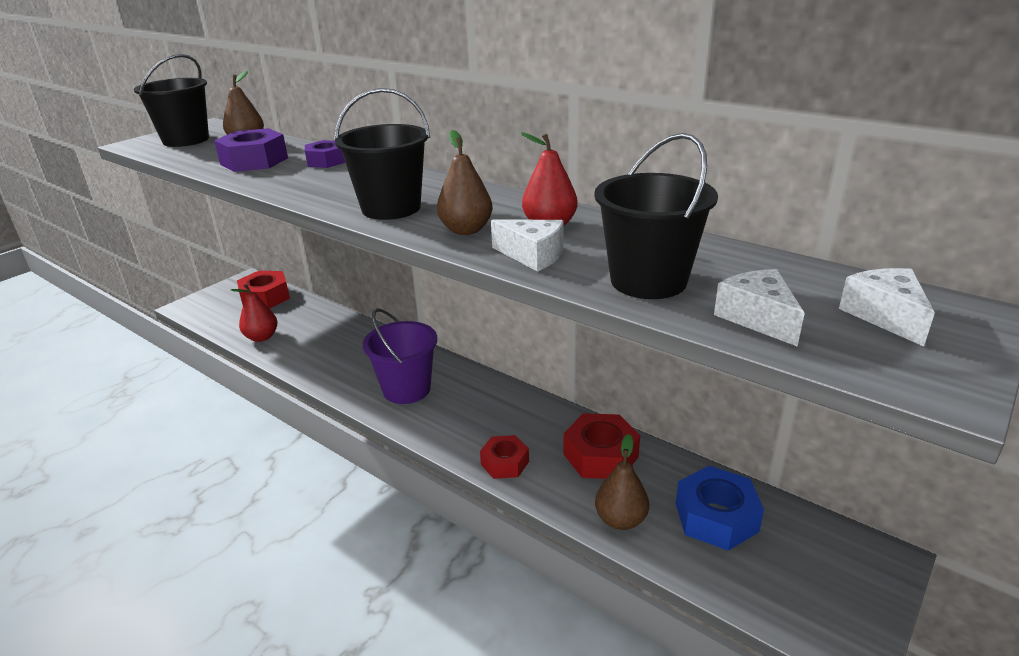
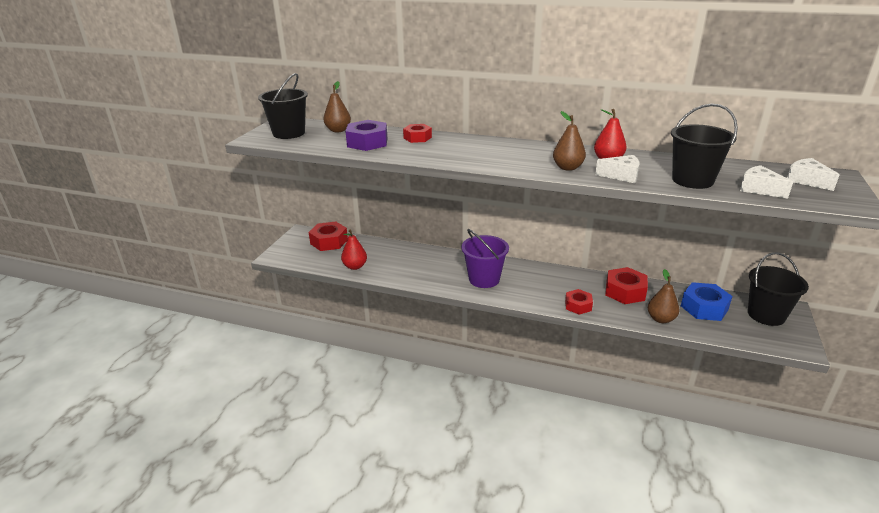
camera: 20 degrees left, 0 degrees up
purple nut [305,140,345,168] -> red nut [403,124,432,143]
black bucket [334,88,430,220] -> black bucket moved to [748,252,809,326]

